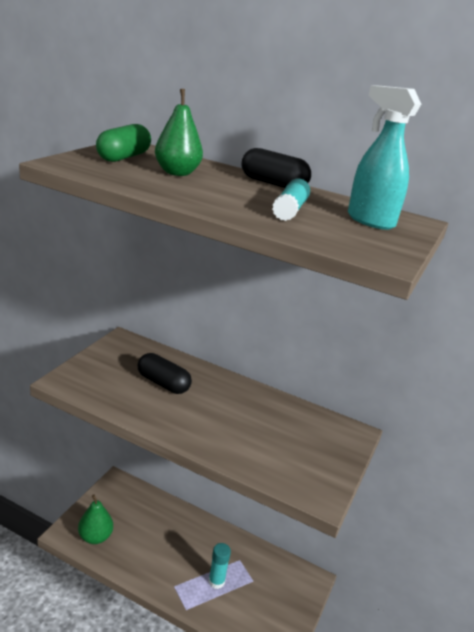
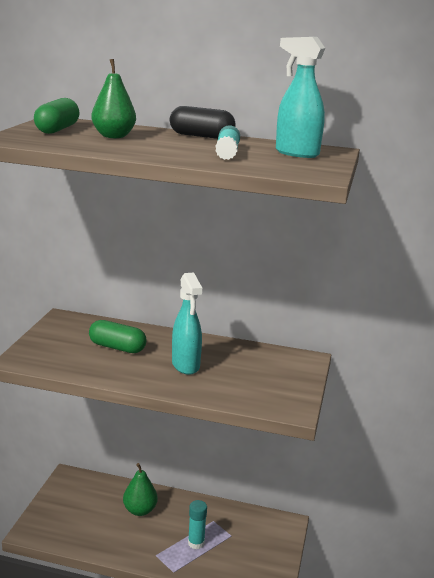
camera: 10 degrees left, 5 degrees down
green pear [78,494,113,544] -> green pear moved to [123,463,158,516]
black capsule [138,353,192,394] -> green capsule [89,320,146,353]
none -> turquoise spray bottle [172,272,202,375]

